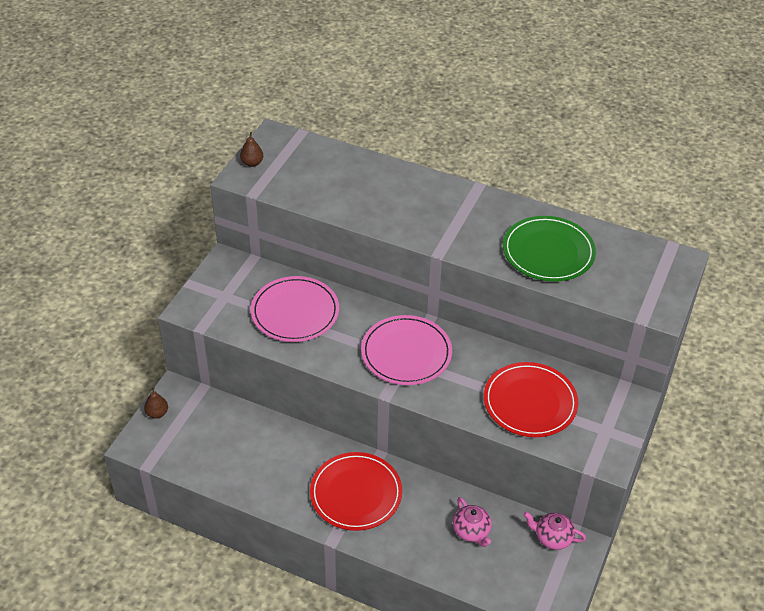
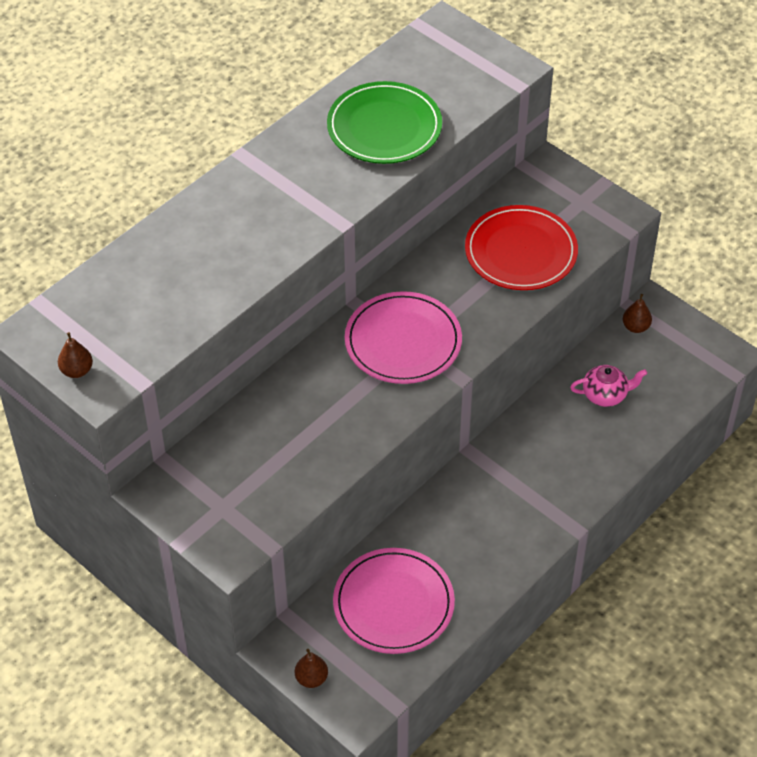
camera: 70 degrees left, 5 degrees up
pink plate [251,276,339,342] -> pink plate moved to [333,548,455,654]
red plate [310,452,402,531] -> none
pink teapot [524,512,586,550] -> brown pear [623,294,652,333]

